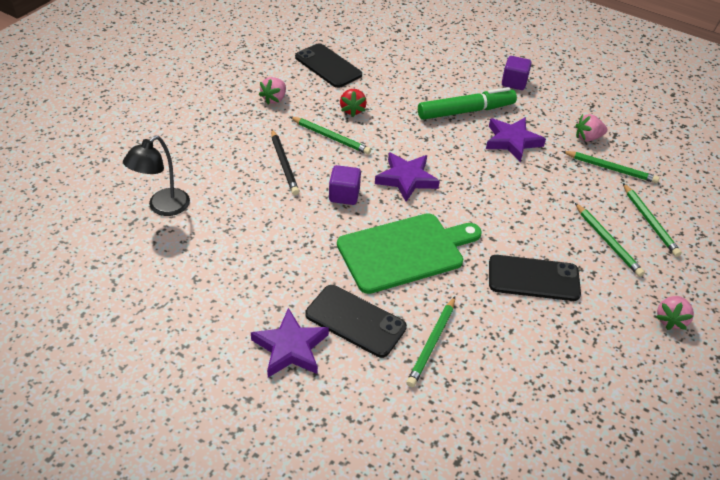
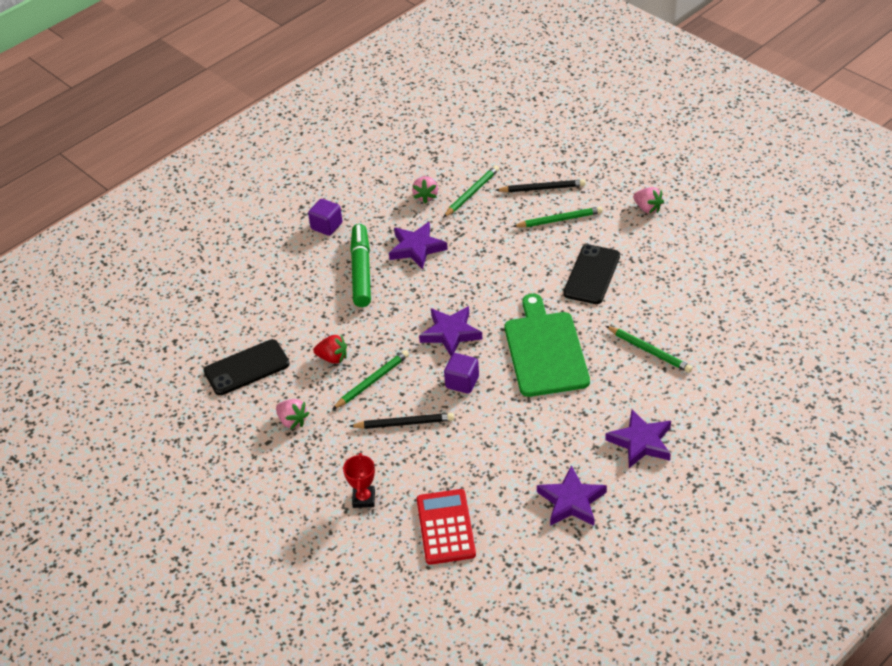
camera: 70 degrees left, 0 degrees up
black lamp [123,135,190,216] -> red calculator [417,489,476,565]
black phone [305,285,407,358] -> none
green pencil [623,183,682,257] -> black pencil [496,179,586,192]
none -> red trophy [343,453,375,508]
none -> purple star [537,465,607,526]

